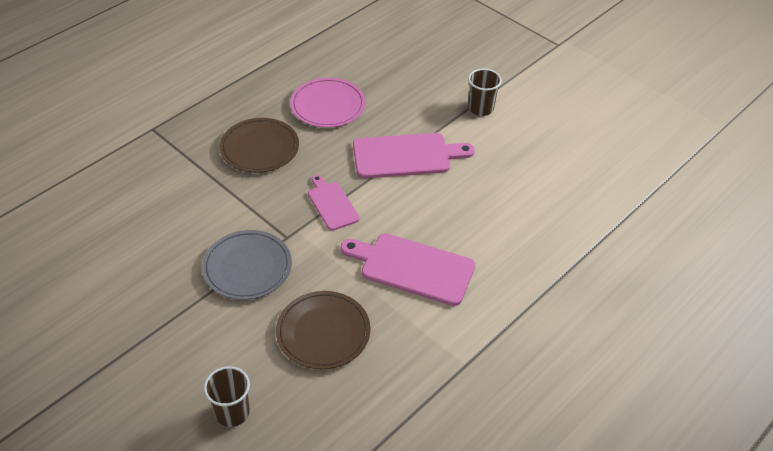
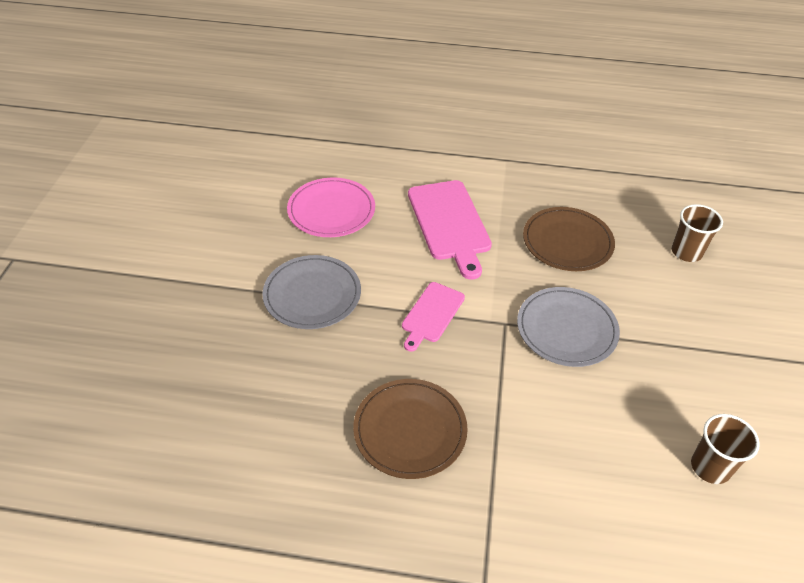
camera: 125 degrees left, 0 degrees up
pink plate [290,78,366,128] -> pink plate moved to [287,178,375,237]
pink cutting board [353,133,475,178] -> grey plate [262,255,361,329]
brown cup [468,68,502,116] -> brown cup moved to [691,414,760,484]

